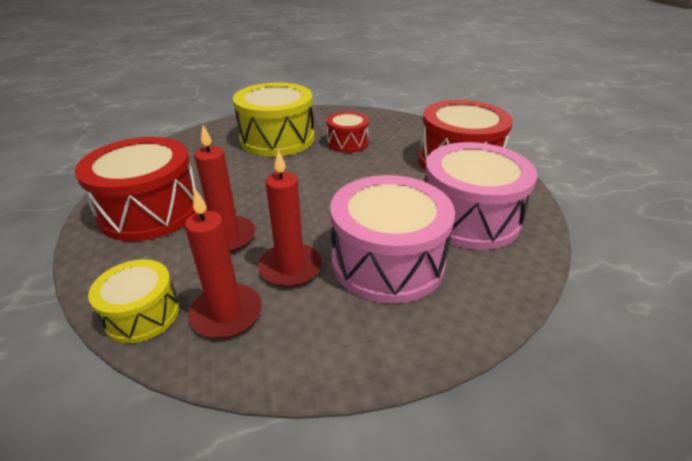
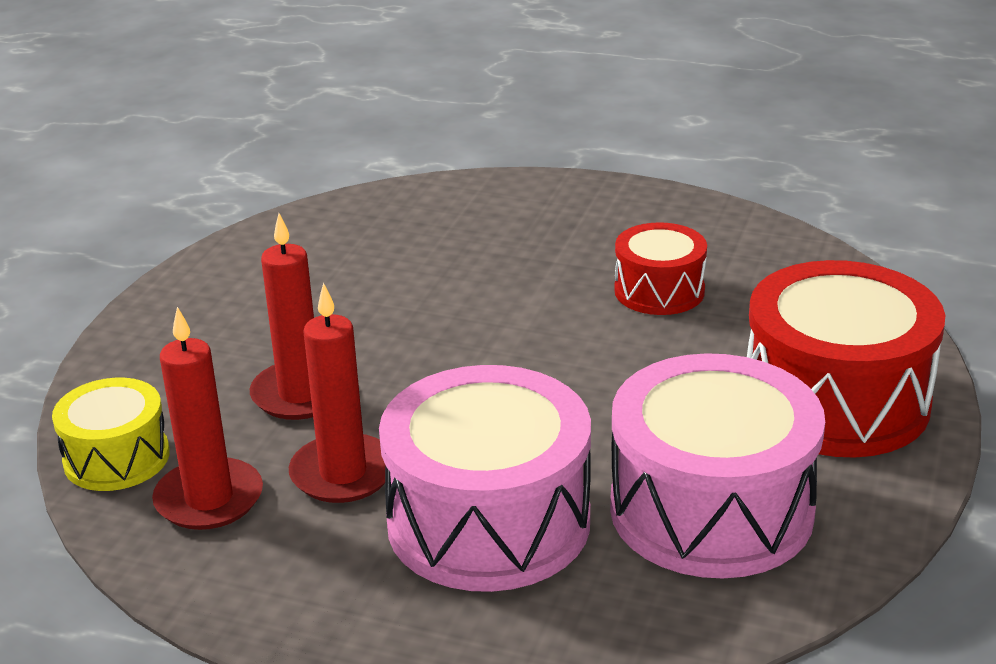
camera: 35 degrees right, 5 degrees down
red drum [75,137,196,241] -> none
yellow drum [233,82,315,157] -> none

